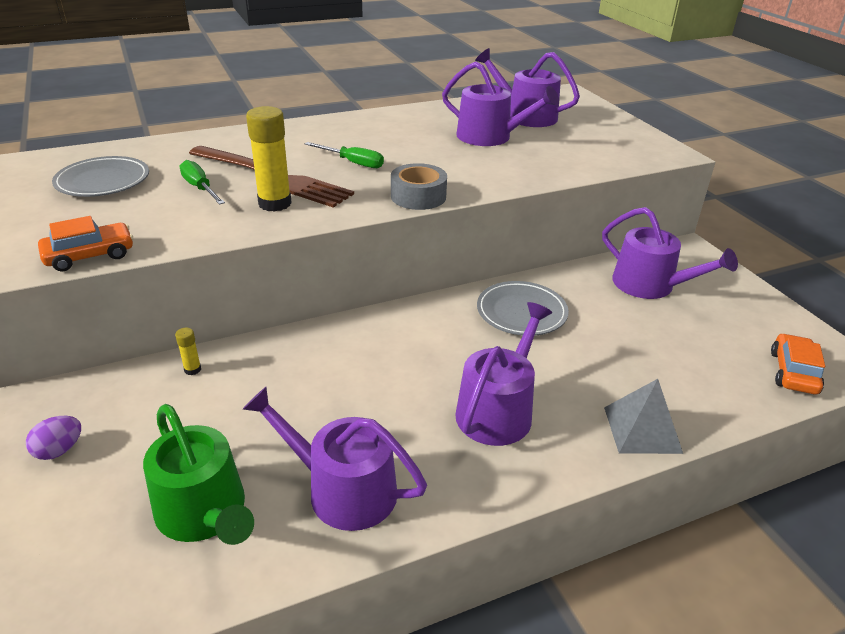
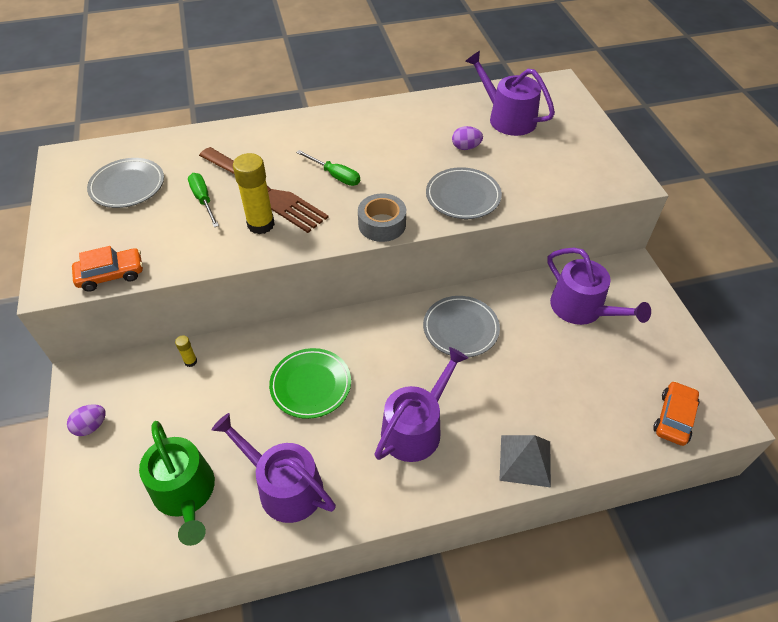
camera: 10 degrees right, 15 degrees up
purple watering can [442,62,559,146] -> purple egg [452,126,483,150]
none -> green plate [269,348,351,419]
none -> grey plate [426,167,502,219]

